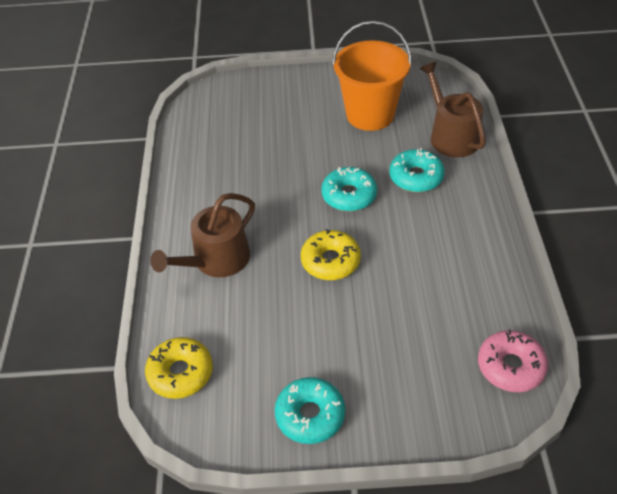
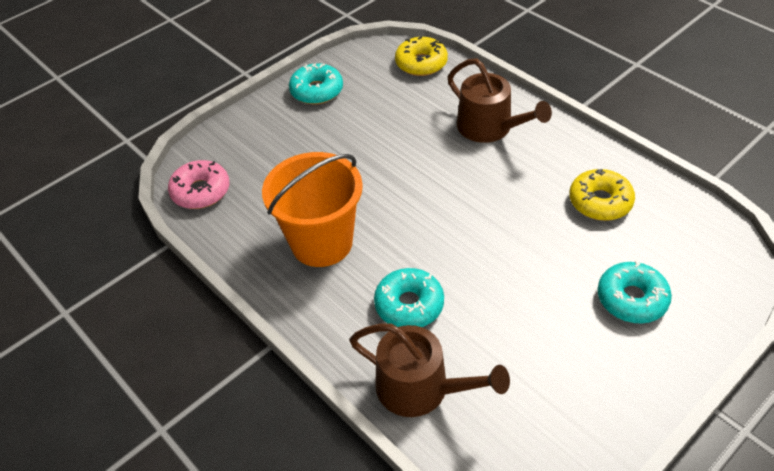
camera: 140 degrees right, 0 degrees up
brown watering can [151,193,255,277] -> brown watering can turned 135 degrees clockwise [447,58,552,143]
yellow donut [301,229,361,280] -> yellow donut moved to [569,169,635,221]
turquoise donut [321,167,377,211] -> turquoise donut moved to [598,261,672,323]
orange bucket [332,21,412,131] -> orange bucket moved to [262,152,363,267]

